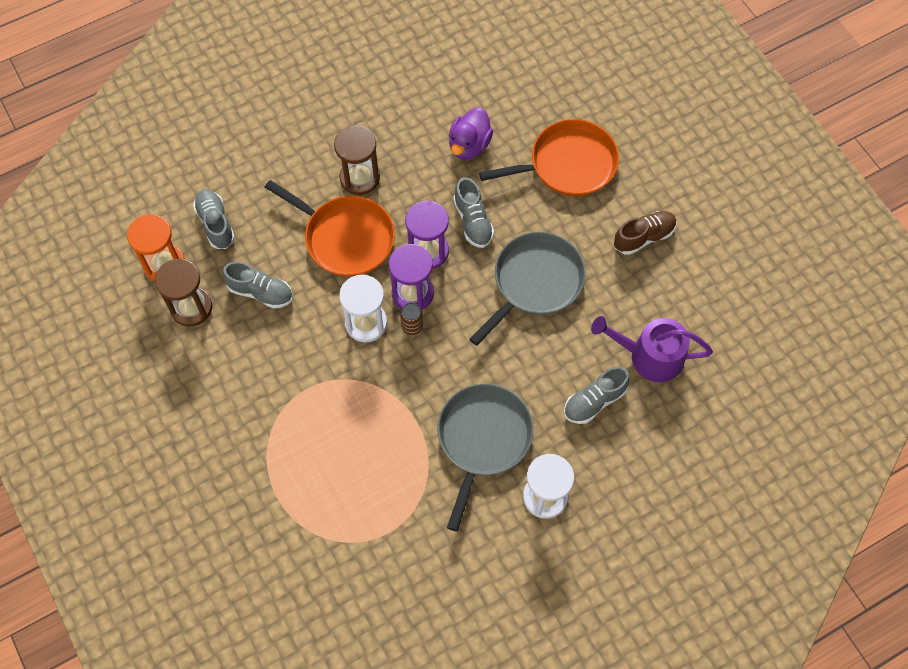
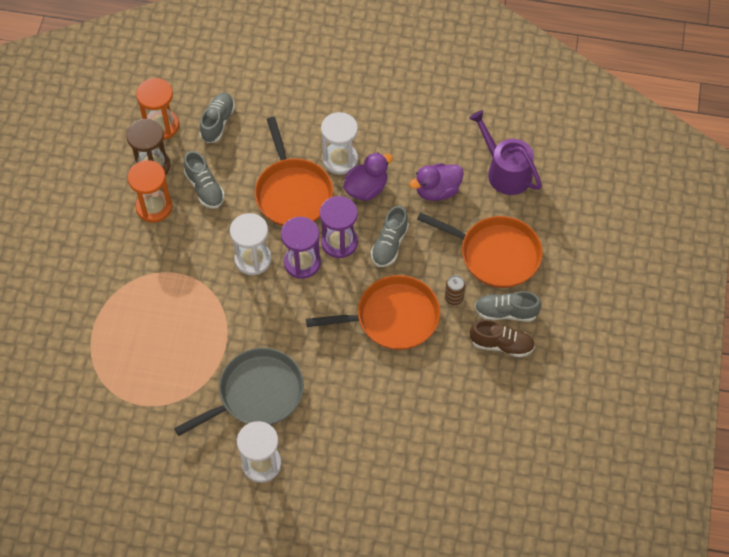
camera: 40 degrees right, 5 degrees down
brown hourglass [334,125,380,195] -> white hourglass [321,112,358,174]
brown can [400,303,423,335] -> brown can moved to [445,275,466,305]
grey pan [469,232,586,346] -> orange pan [306,275,440,350]
grey shoe [564,367,630,424] -> grey shoe moved to [475,291,542,322]
purple watering can [591,316,713,382] -> purple watering can moved to [469,110,542,195]
none -> orange hourglass [128,160,172,222]
none -> purple duck [343,152,393,201]

